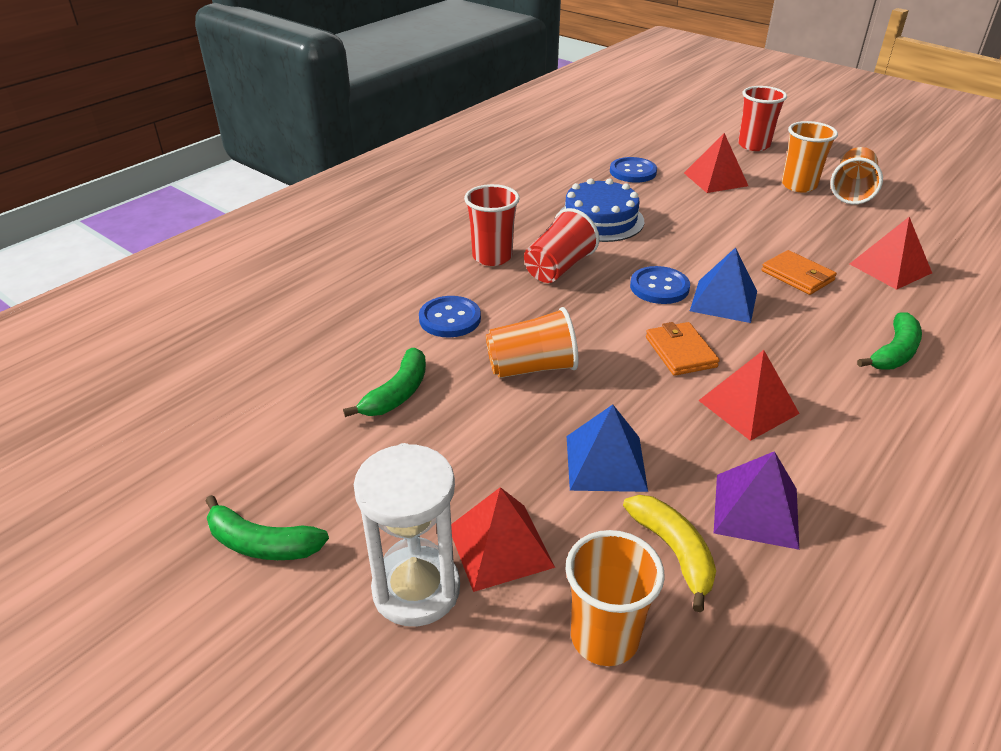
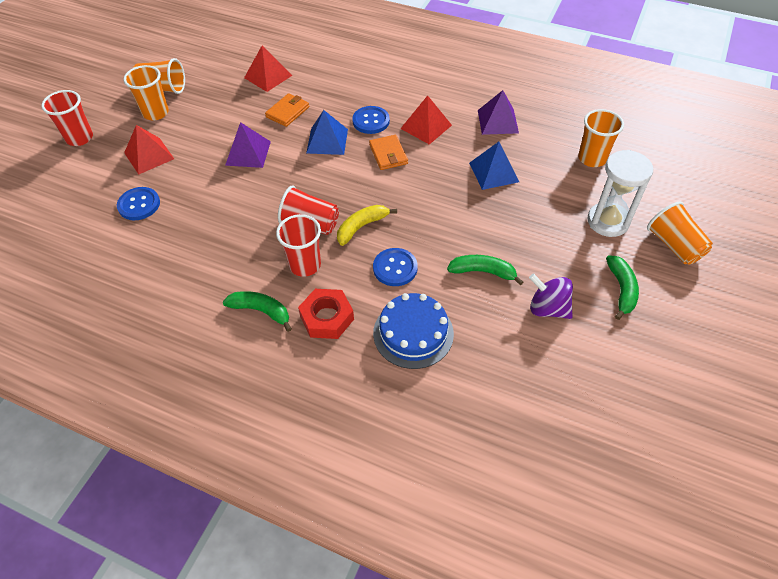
camera: 105 degrees left, 15 degrees up
red pyramid [451,487,555,592] -> none
orange cup [486,307,579,378] -> orange cup moved to [647,202,713,264]
blue cake [560,178,644,242] -> blue cake moved to [373,293,454,369]
yellow banana [623,495,716,612] -> yellow banana moved to [337,205,397,246]
blue button [630,266,690,304] -> blue button moved to [352,106,390,134]
orange wallet [646,322,720,376] -> orange wallet turned 75 degrees counterclockwise [369,135,408,170]
green banana [857,313,922,370] -> green banana moved to [223,291,292,332]
none -> purple pyramid [225,122,271,168]
none -> red nut [298,289,354,339]
none -> purple spinning top [529,273,573,319]

